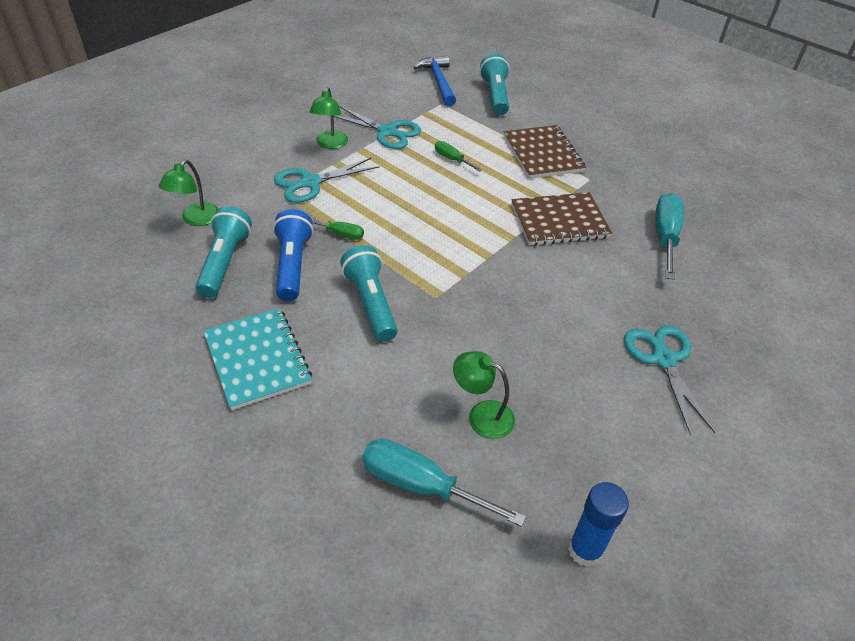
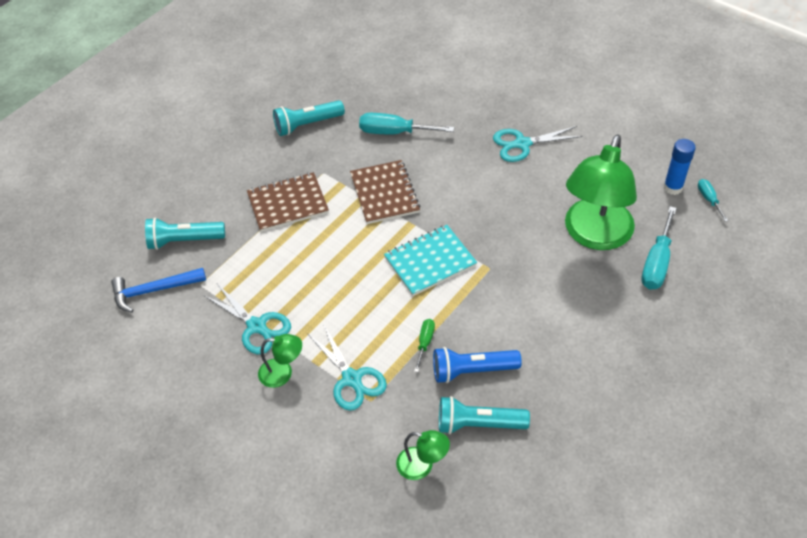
camera: 90 degrees left, 5 degrees up
turquoise notebook [203,308,312,410] -> turquoise notebook moved to [384,225,477,296]
turquoise scissors [329,106,421,149] -> turquoise scissors turned 105 degrees clockwise [203,284,291,354]
turquoise flashlight [340,245,398,342] -> turquoise flashlight moved to [273,100,345,136]
green screwdriver [435,141,482,172] -> none
green lamp [453,351,515,439] -> green lamp [565,135,637,250], size x2.25
none -> turquoise screwdriver [698,179,729,222]

